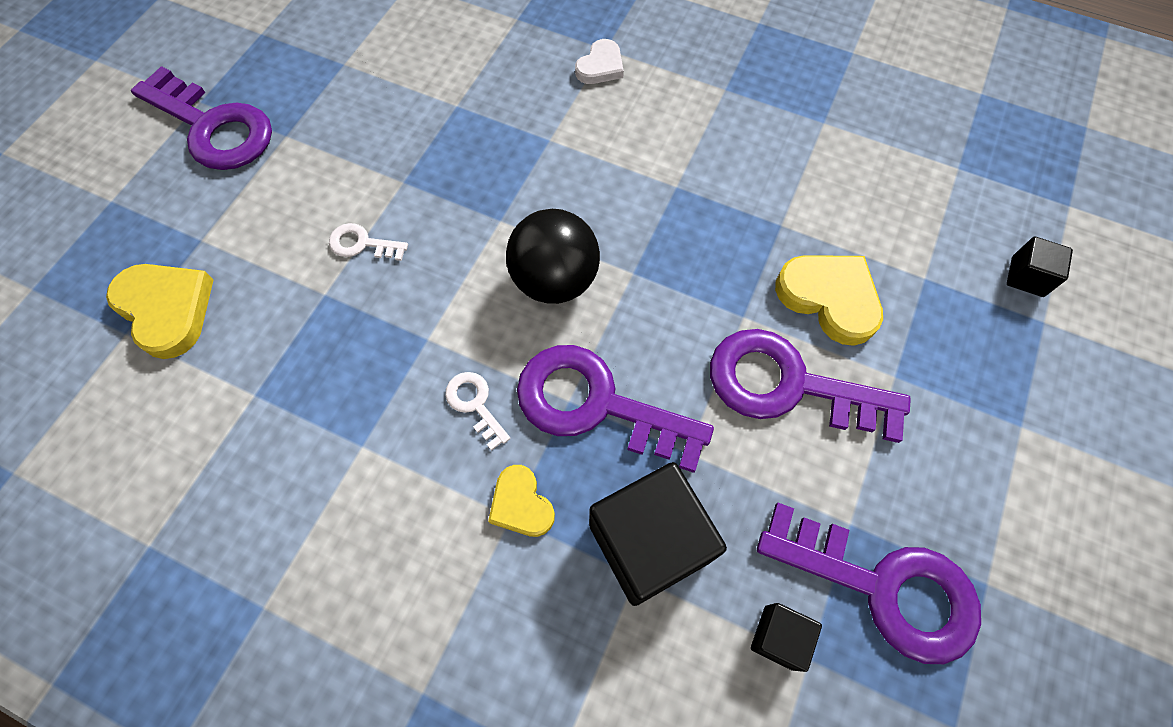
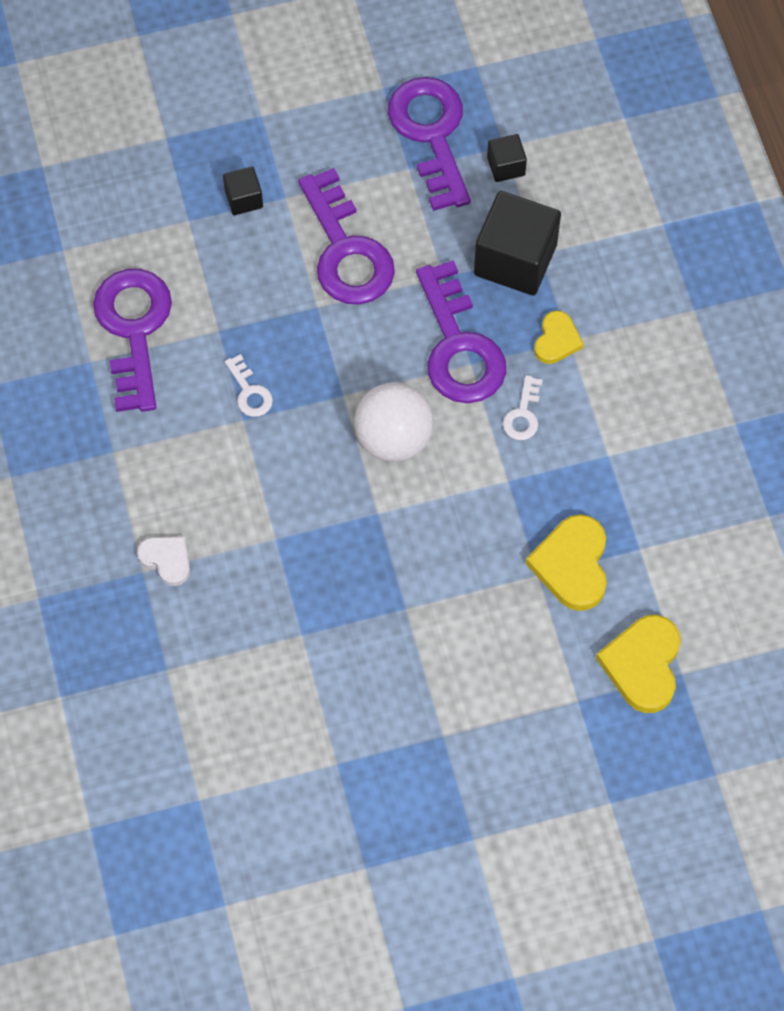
camera: 130 degrees left, 0 degrees up
purple key [131,66,272,170] -> purple key moved to [93,269,172,412]
white key [329,223,408,261] -> white key moved to [225,354,273,417]
black ball [506,209,600,304] -> white ball [354,382,434,462]
white heart [575,39,624,84] -> white heart turned 45 degrees clockwise [137,536,190,586]
yellow heart [775,255,883,346] -> yellow heart moved to [526,514,607,611]
black cube [1007,237,1073,297] -> black cube moved to [223,167,263,215]

